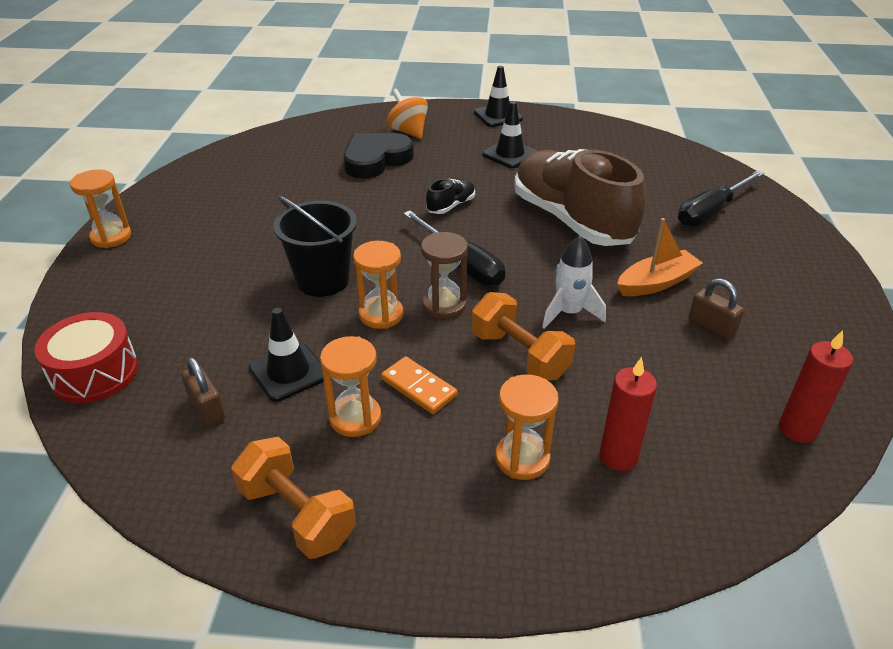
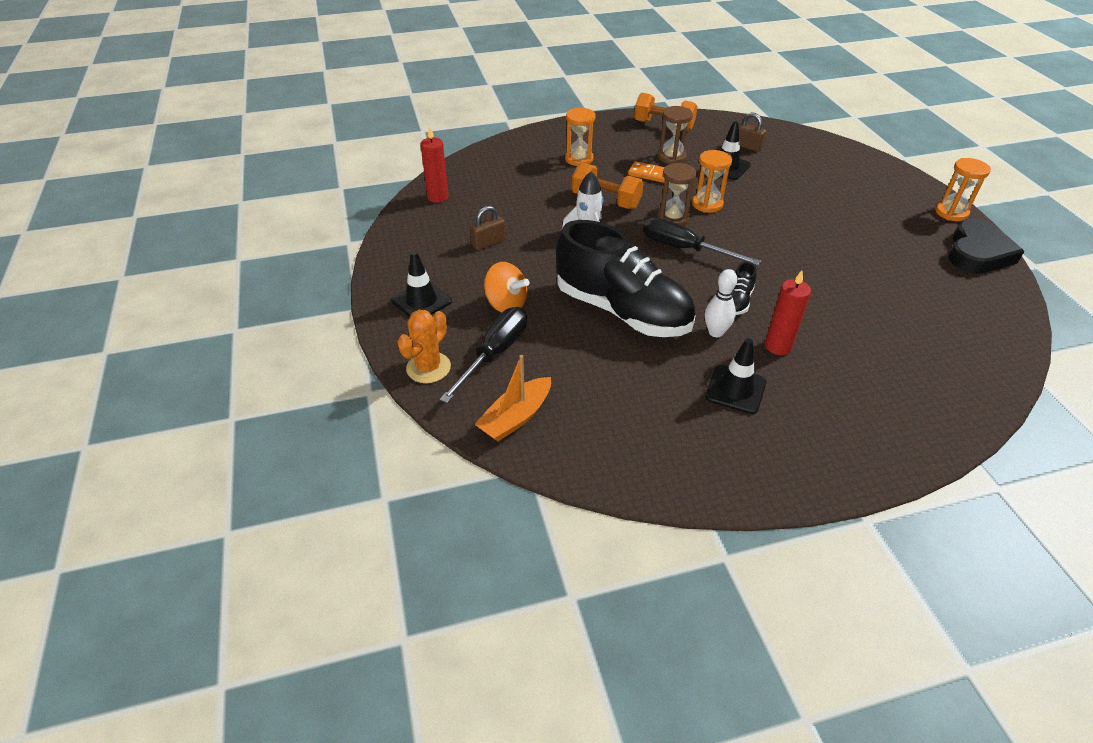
camera: 160 degrees right, 5 degrees up
red drum [34,312,138,403] -> none
black bucket [273,196,357,297] -> none
orange hourglass [320,336,381,437] -> brown hourglass [658,106,693,164]
black heart [343,133,414,179] -> black heart moved to [948,218,1024,274]
orange spinning top [387,89,428,139] -> orange spinning top moved to [484,262,529,313]
black traffic cone [474,66,523,127] -> black traffic cone moved to [391,251,452,317]
brown shoe [515,149,646,246] -> black shoe [556,220,696,337]
red candle [600,357,657,471] -> red candle moved to [765,270,811,355]
orange boat [617,218,703,296] -> orange boat moved to [474,355,551,442]
brown padlock [689,278,744,340] -> brown padlock turned 60 degrees counterclockwise [470,206,505,250]
none -> orange cactus [397,310,451,383]
none -> white bowling pin [705,269,737,337]

